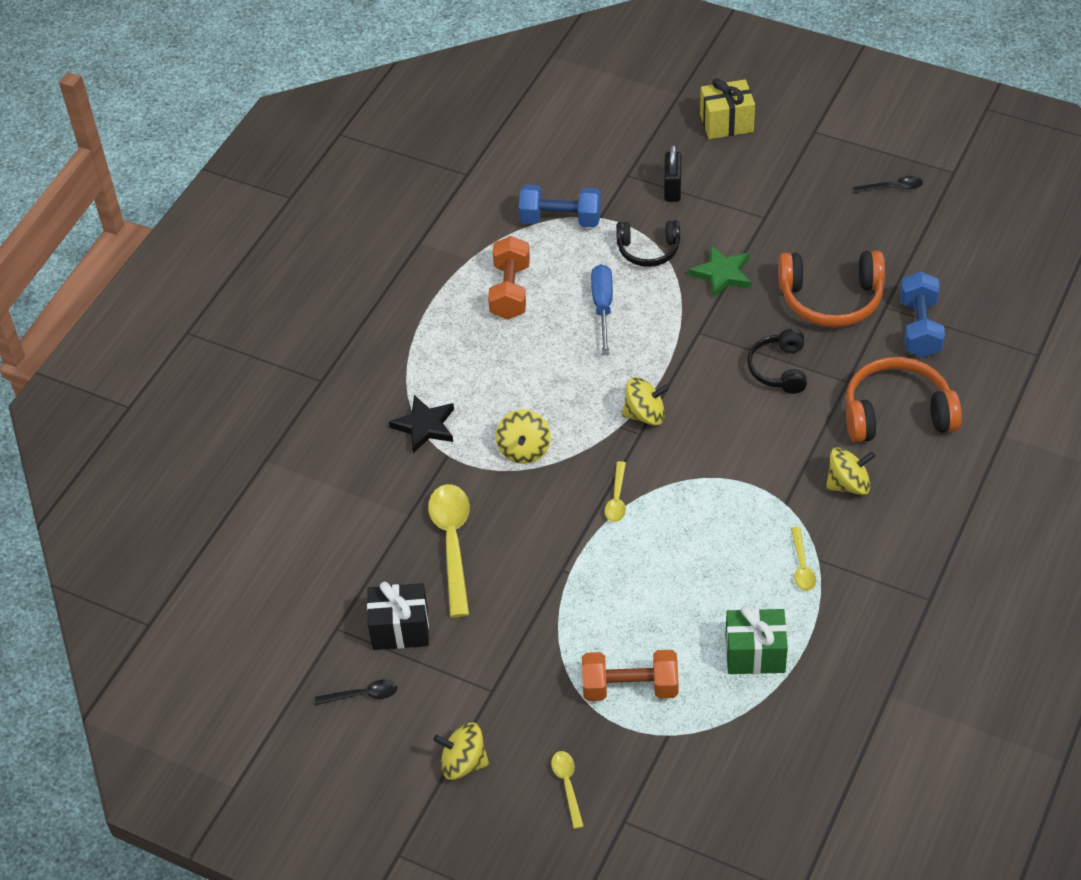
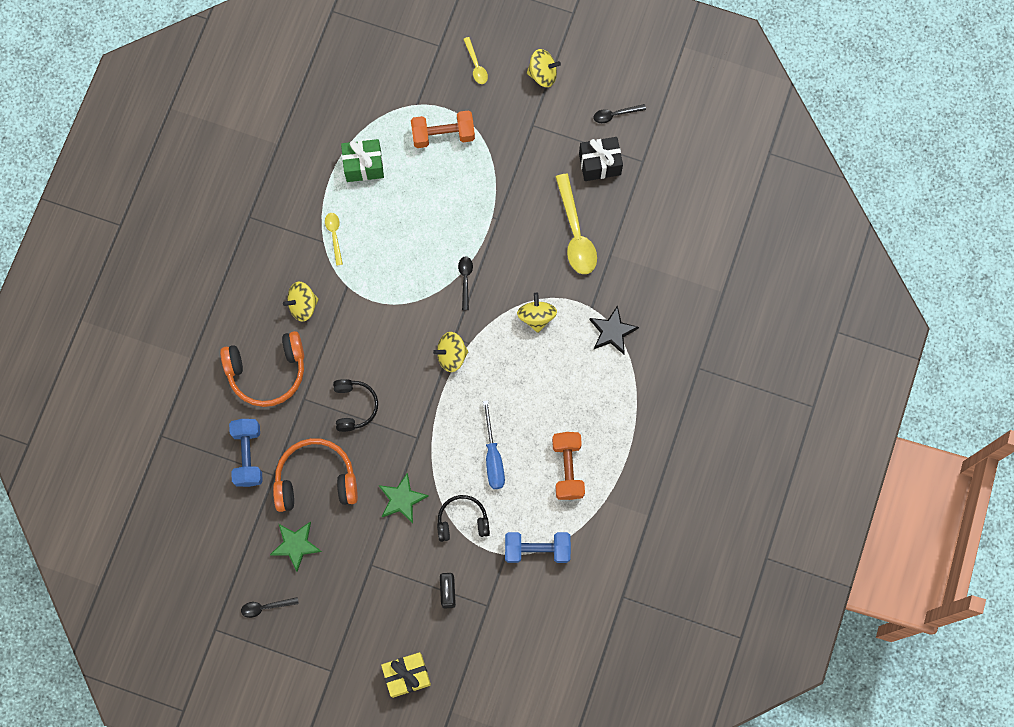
camera: 170 degrees right, 25 degrees up
yellow spoon [605,461,626,522] -> black spoon [458,256,473,310]
none -> green star [270,522,322,572]

